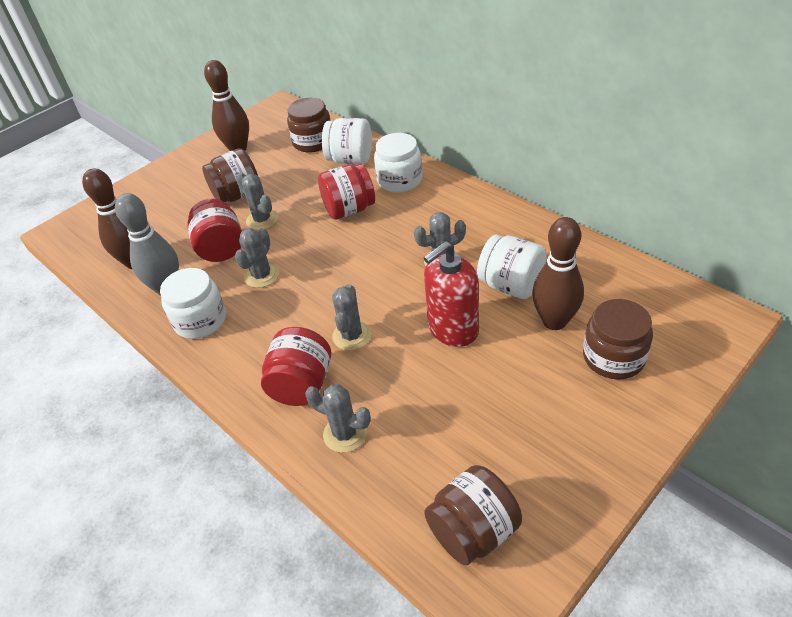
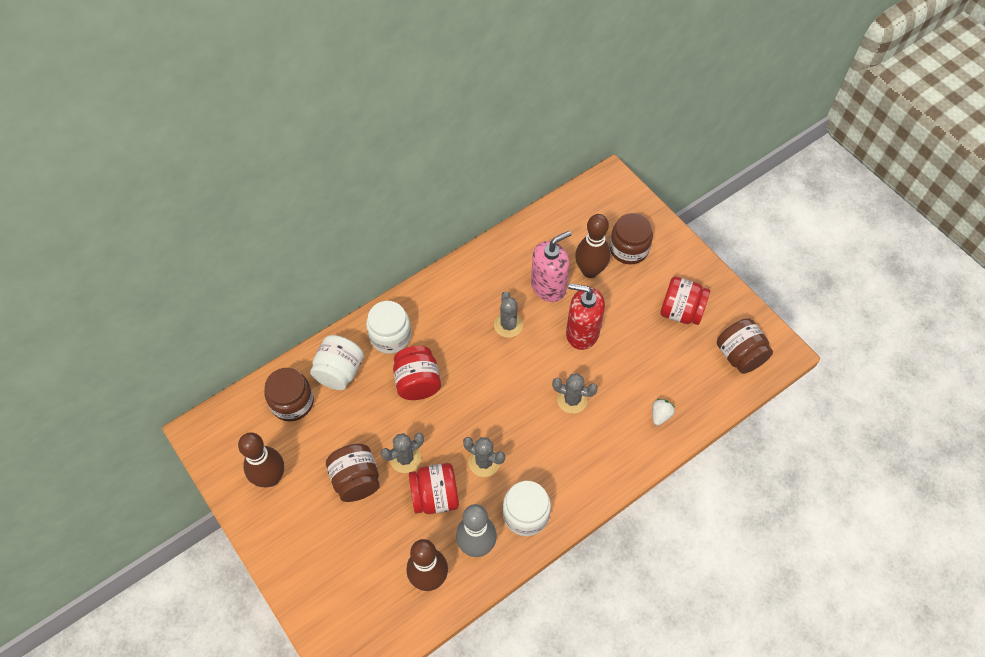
camera: 85 degrees left, 15 degrees up
red jar [261,327,331,406] -> red jar moved to [660,277,710,325]
grey cactus [305,384,371,453] -> white strawberry [652,399,675,426]
red soap dispenser [424,241,479,347] -> red soap dispenser turned 135 degrees clockwise [566,283,605,350]
white jar [477,235,546,299] -> pink soap dispenser [531,231,572,302]

